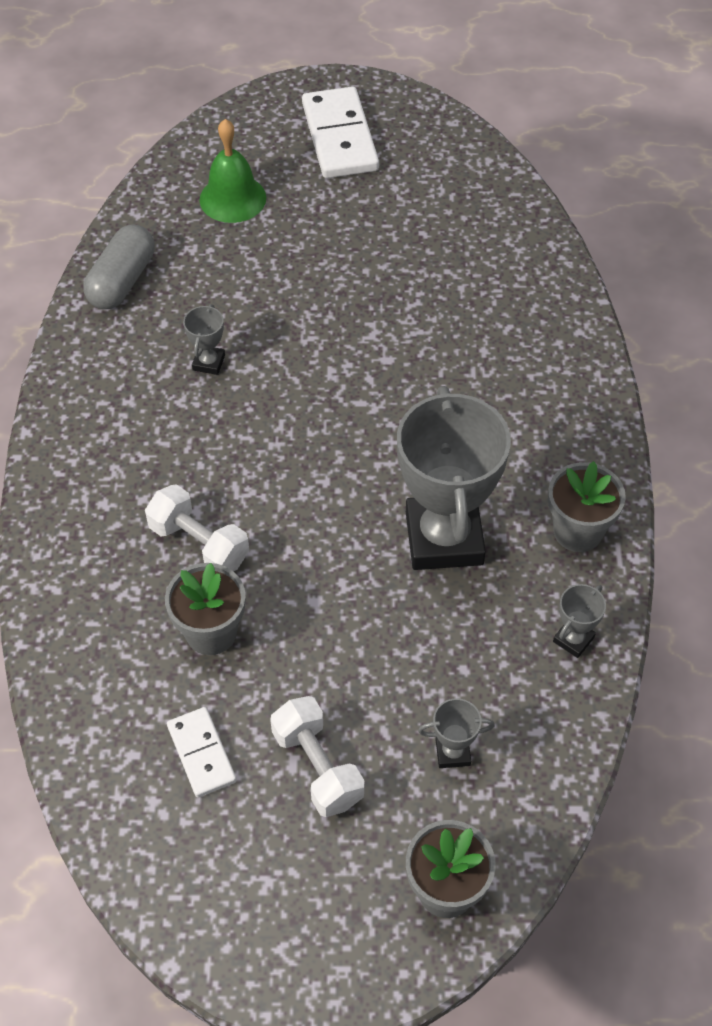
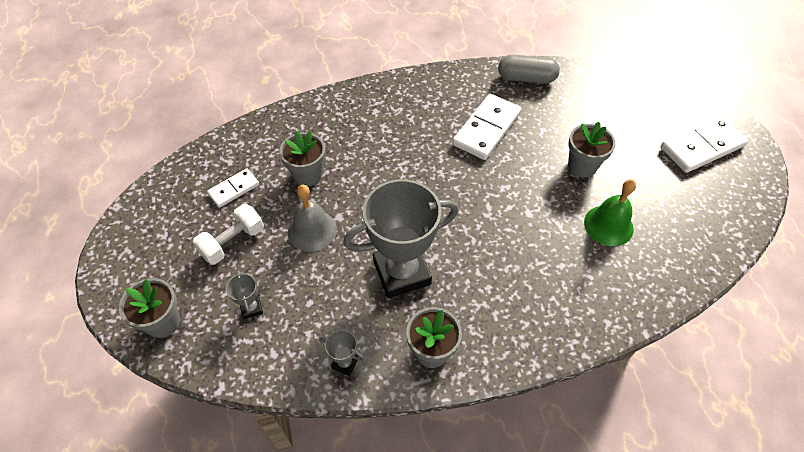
camera: 75 degrees right, 0 degrees up
white dumbbell [145,484,249,572] -> none
grey trophy [183,304,225,375] -> white domino [452,94,521,160]
green bell [200,119,266,223] -> green bell moved to [584,179,636,246]
none -> grey bell [288,185,337,252]
none -> grey flower pot [568,122,616,178]

